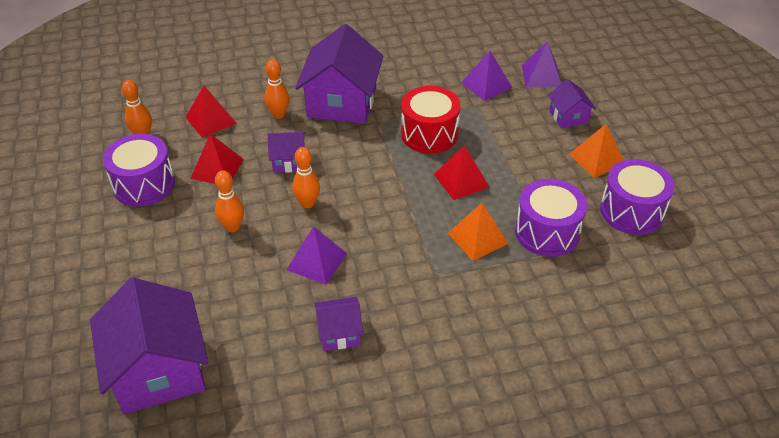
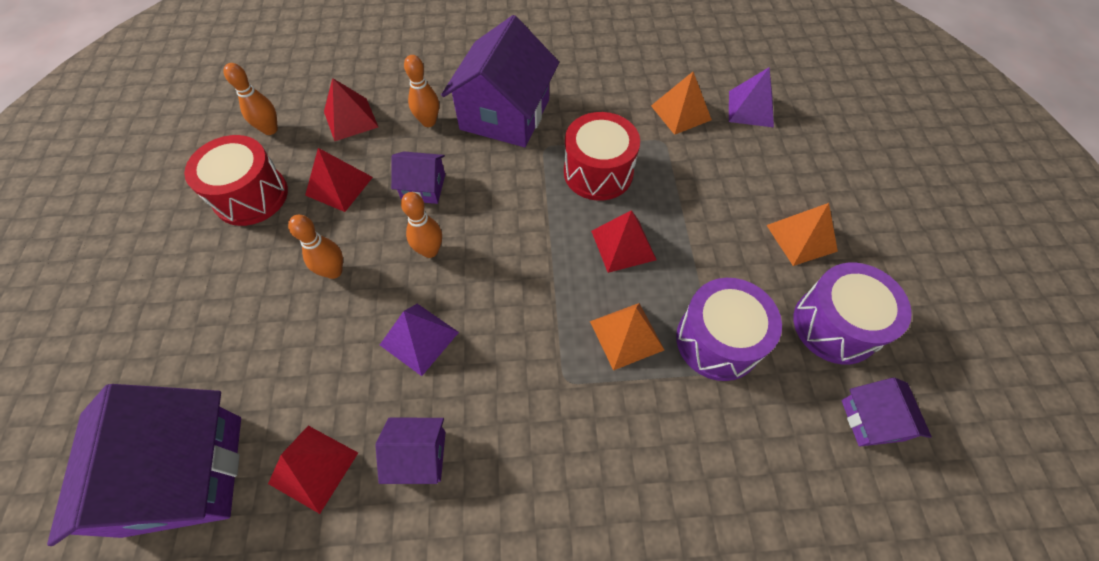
camera: 10 degrees right, 15 degrees up
purple drum [103,134,175,207] -> red drum [184,135,288,226]
purple pyramid [461,51,512,101] -> orange pyramid [651,72,712,135]
purple house [548,79,596,128] -> purple house moved to [841,377,932,446]
none -> red pyramid [268,426,358,514]

